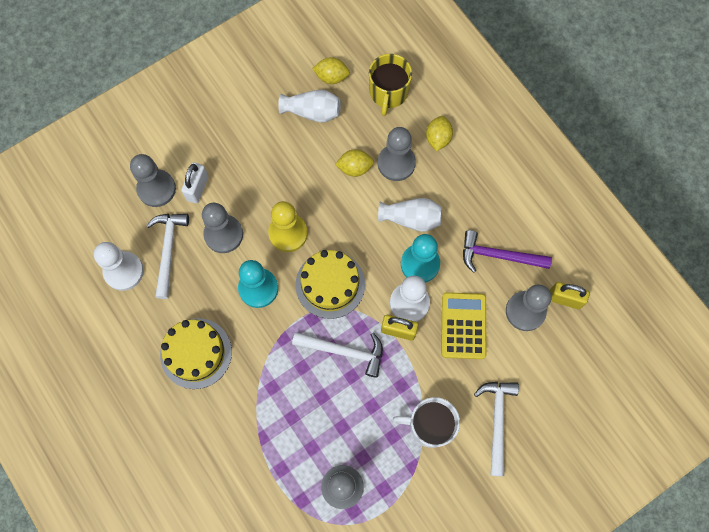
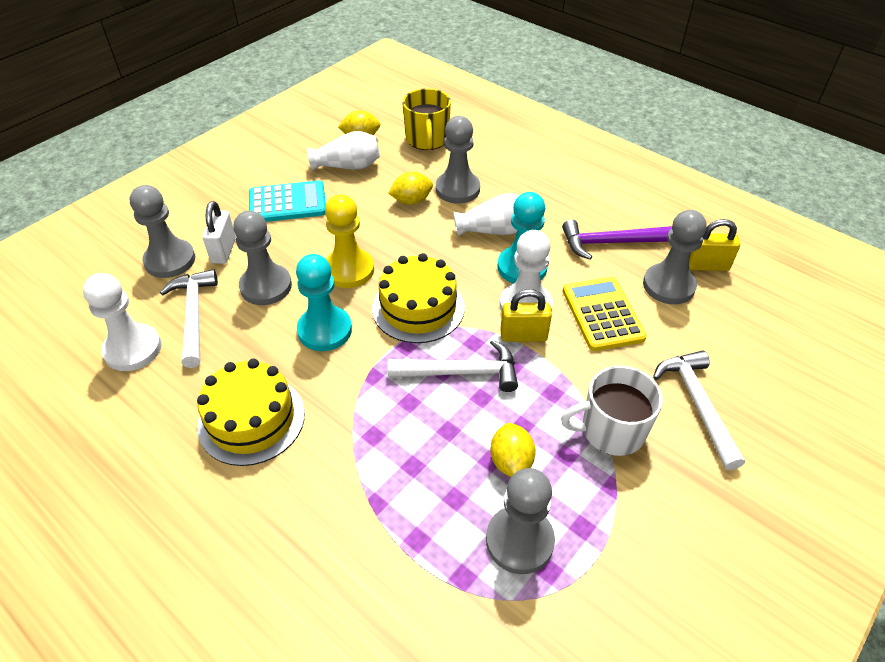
camera: 15 degrees left, 25 degrees down
yellow lemon [426,116,453,151] -> yellow lemon moved to [490,423,536,477]
none -> turquoise calculator [249,180,326,222]

